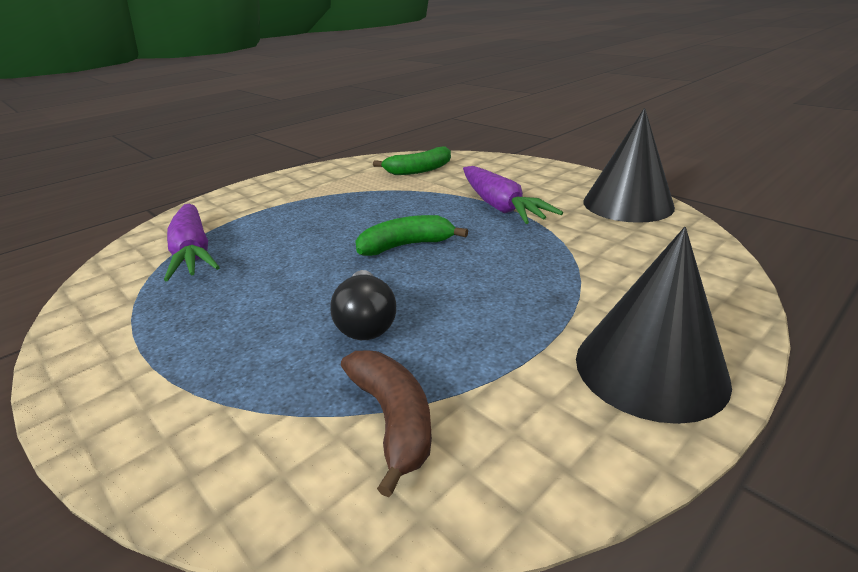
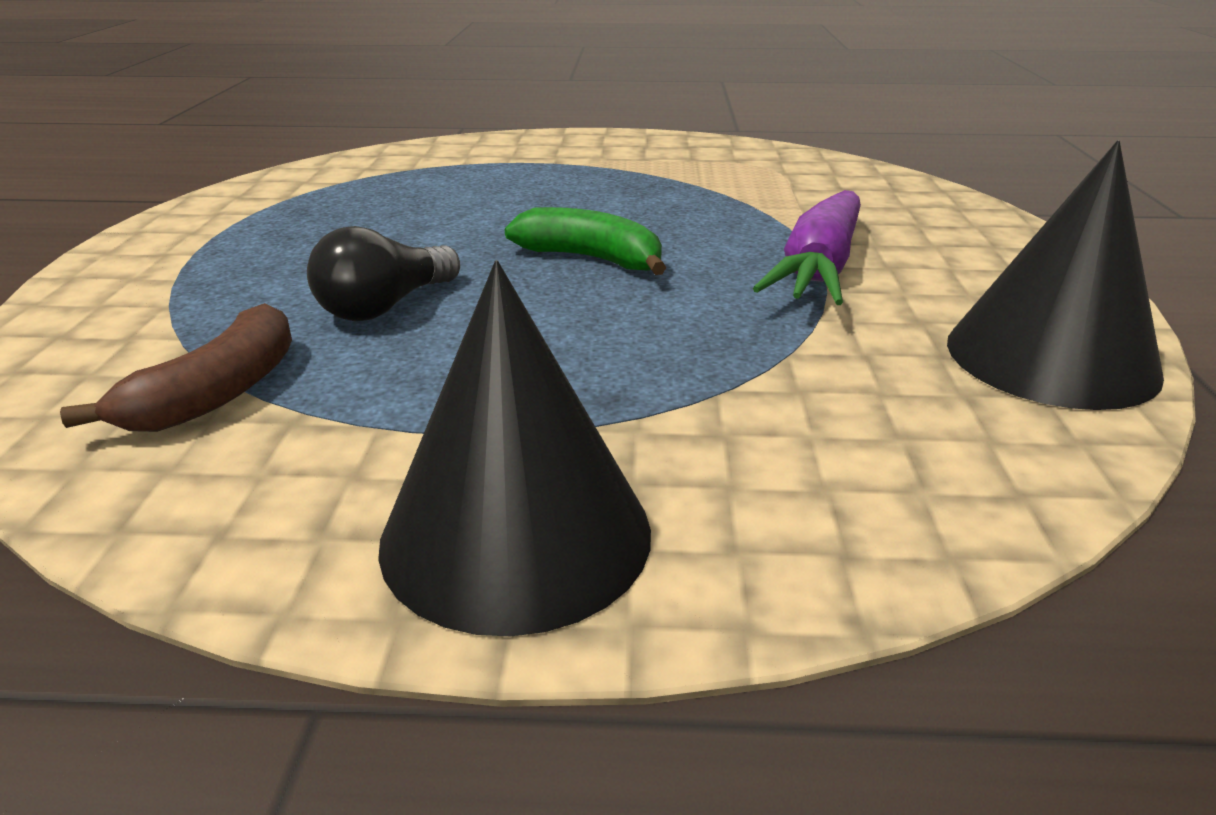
camera: 45 degrees right, 0 degrees up
purple carrot [164,203,220,281] -> none
green banana [373,146,451,175] -> none

